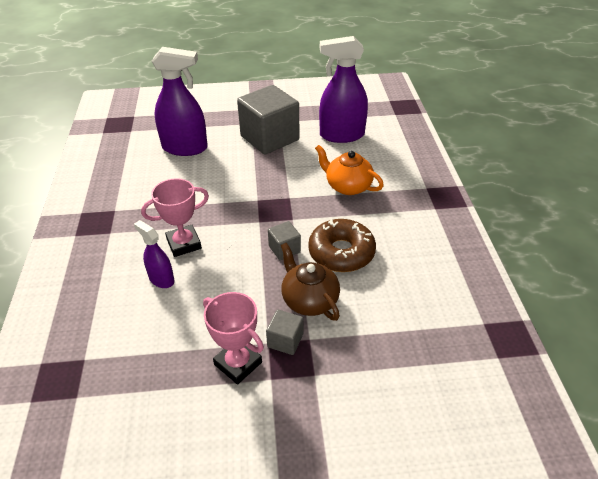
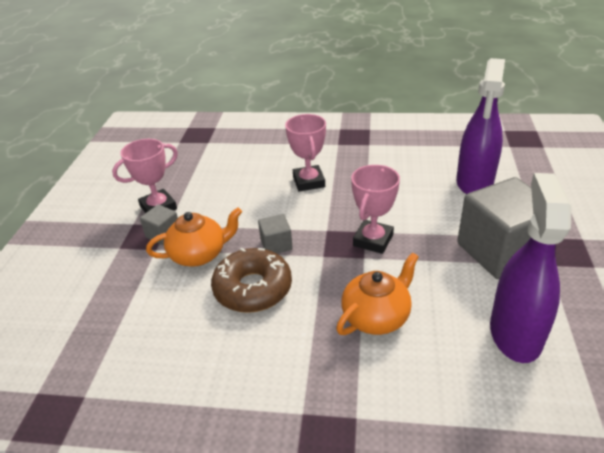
camera: 105 degrees right, 5 degrees down
purple spray bottle [134,220,174,288] -> none
brown teapot [281,243,340,321] -> orange teapot [146,207,242,267]
none -> pink trophy [351,165,400,254]

